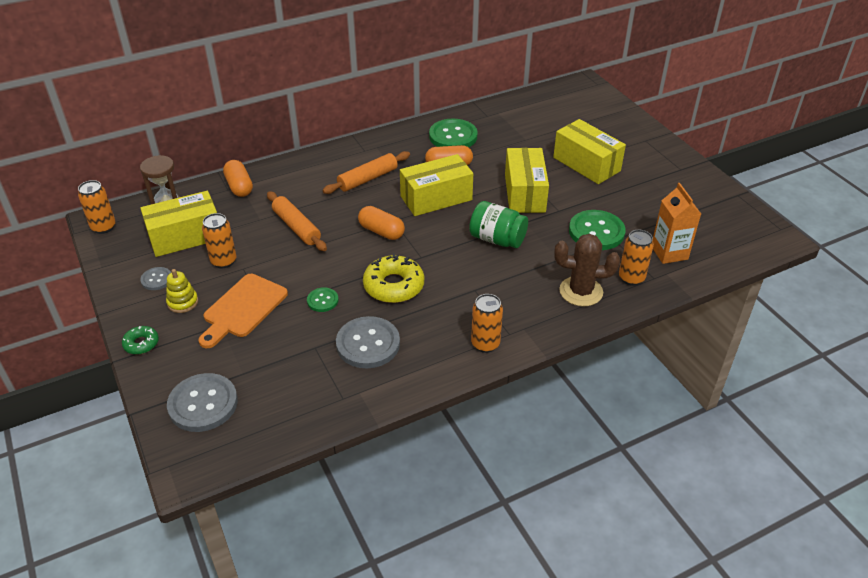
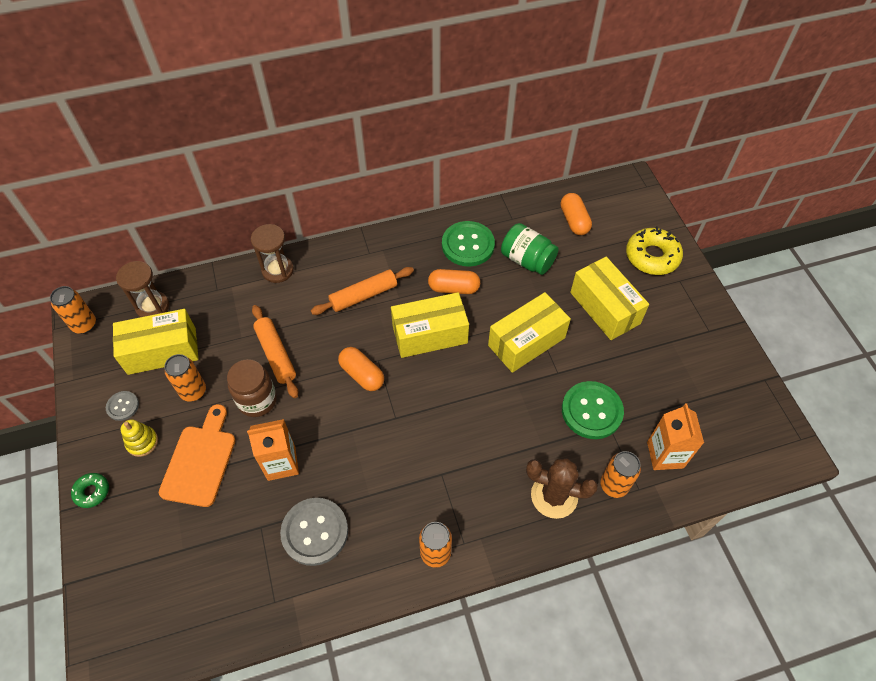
camera: 10 degrees right, 15 degrees up
grey button [167,373,238,432] -> none
orange cutting board [198,274,288,348] -> orange cutting board turned 150 degrees clockwise [159,404,235,507]
orange capsule [223,160,253,197] -> orange capsule moved to [561,193,592,235]
green button [307,287,338,312] -> orange carton [247,419,299,481]
yellow donut [363,253,424,303] -> yellow donut moved to [626,227,683,275]
green jar [469,201,528,248] -> green jar moved to [501,223,559,275]
yellow box [505,148,549,213] -> yellow box turned 45 degrees clockwise [488,292,571,373]
none -> brown jar [227,359,277,417]
none -> brown hourglass [251,224,294,283]

